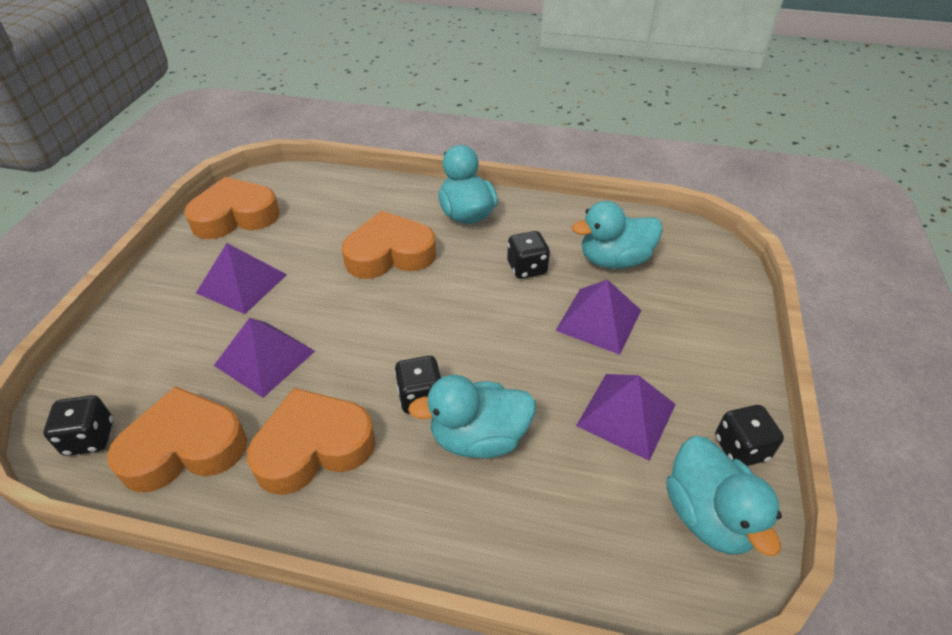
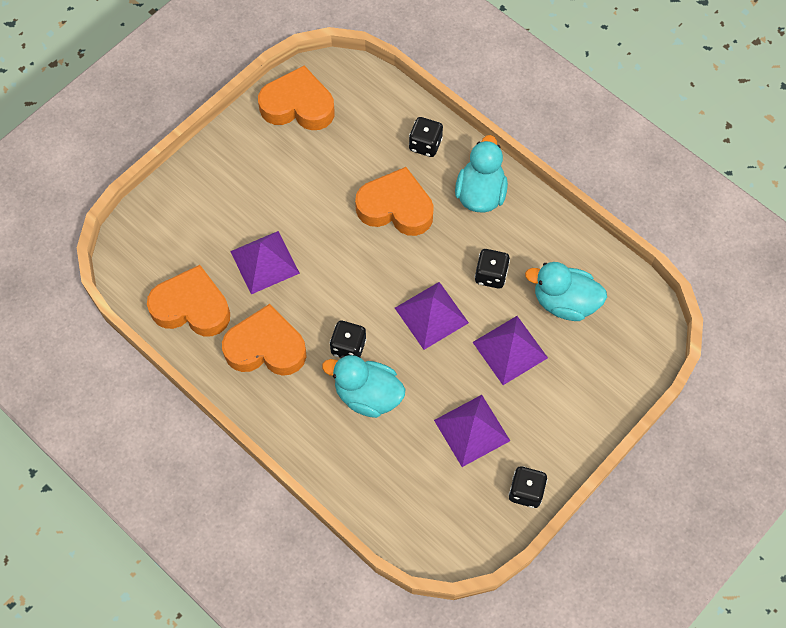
camera: 30 degrees right, 20 degrees up
black dice [44,395,113,456] -> black dice moved to [409,117,443,157]
purple pyramid [196,243,287,314] -> purple pyramid moved to [395,282,469,350]
turquoise duck [666,436,782,556] -> none

